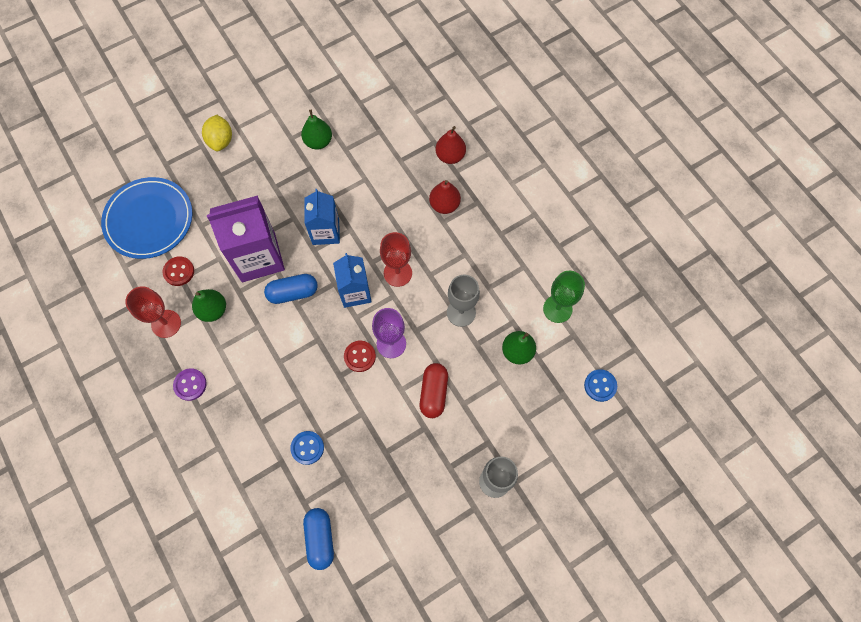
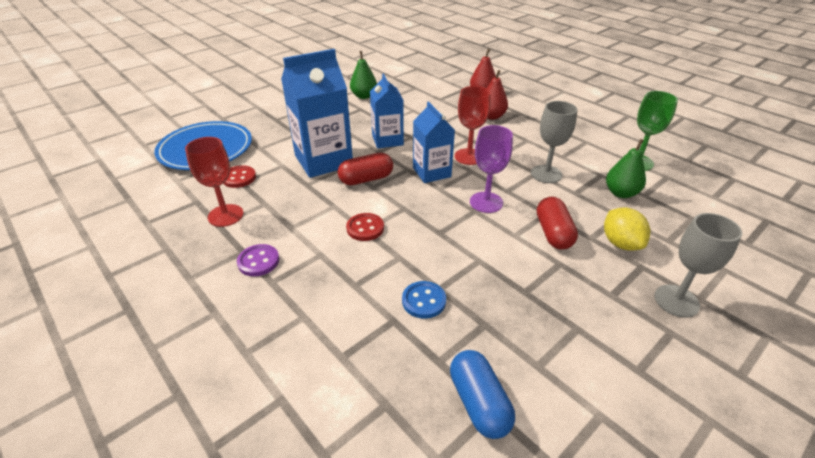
camera: 10 degrees left, 30 degrees down
green pear [192,289,226,322] -> none
yellow lemon [202,115,232,151] -> yellow lemon moved to [604,207,650,251]
purple carton [207,195,285,282] -> blue carton [281,49,353,178]
blue capsule [264,274,318,304] -> red capsule [338,153,393,185]
red button [344,341,376,372] -> red button moved to [346,213,384,241]
blue button [584,369,617,402] -> none

